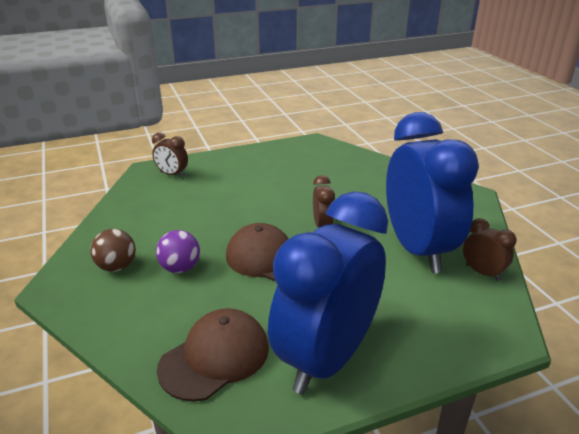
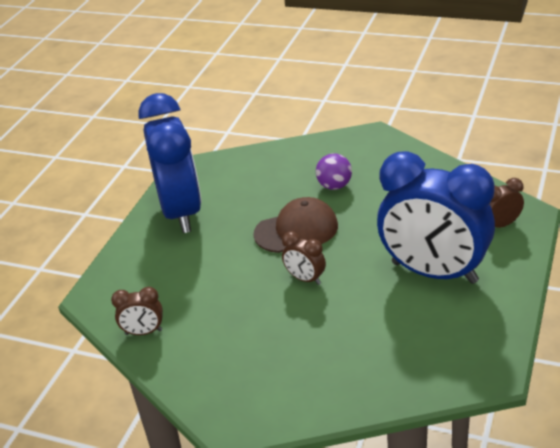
camera: 135 degrees right, 5 degrees up
brown ball [90,229,136,272] -> none
brown cap [157,308,269,402] -> none
blue clock [386,112,479,273] -> blue clock moved to [377,151,495,284]

